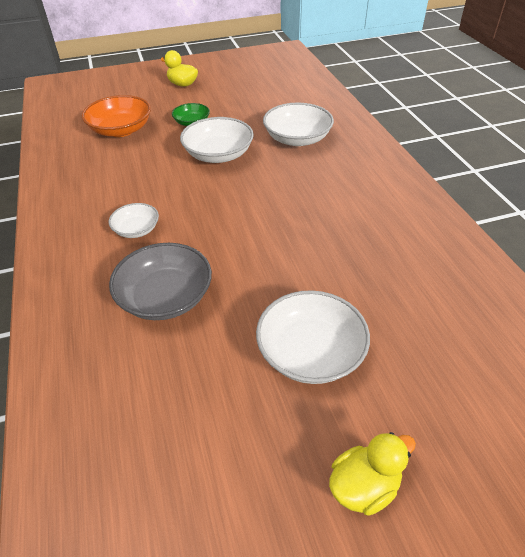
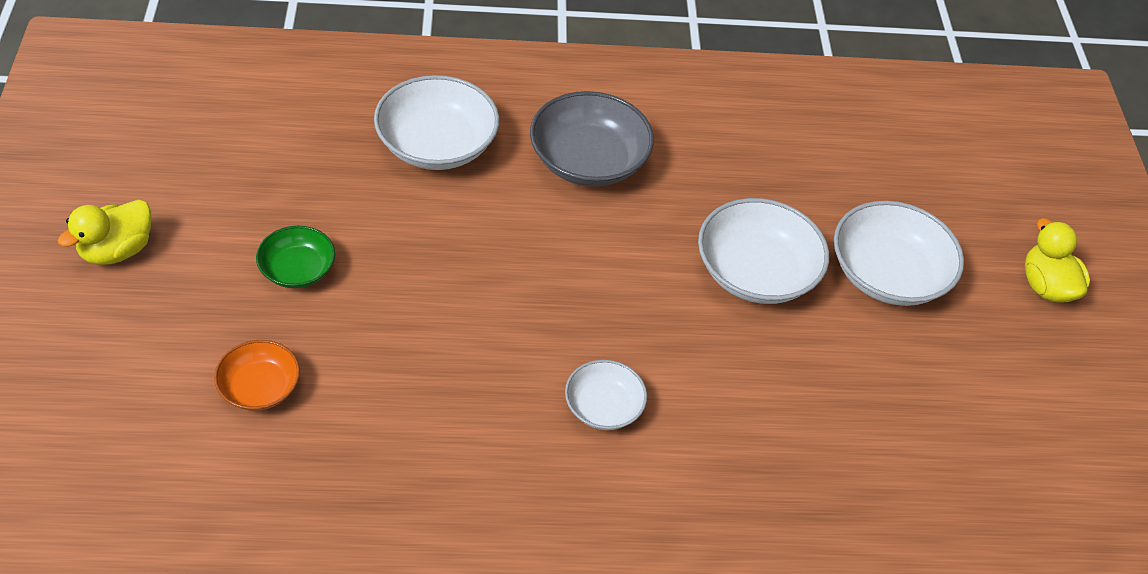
camera: 80 degrees left, 5 degrees up
orange bowl [81,95,151,137] -> orange bowl [214,340,300,411], size x0.57
grey bowl [109,243,212,320] -> grey bowl moved to [530,91,654,186]
white bowl [180,117,254,163] -> white bowl moved to [698,198,829,304]

